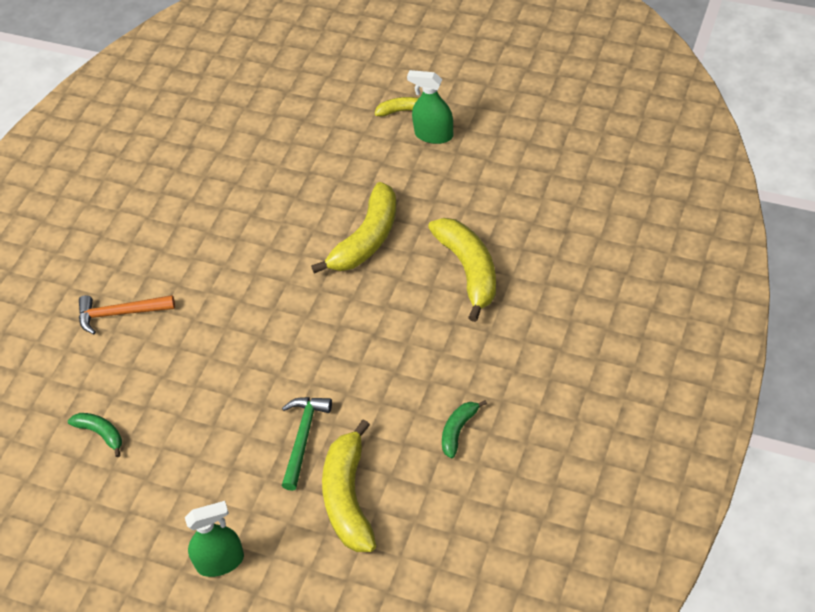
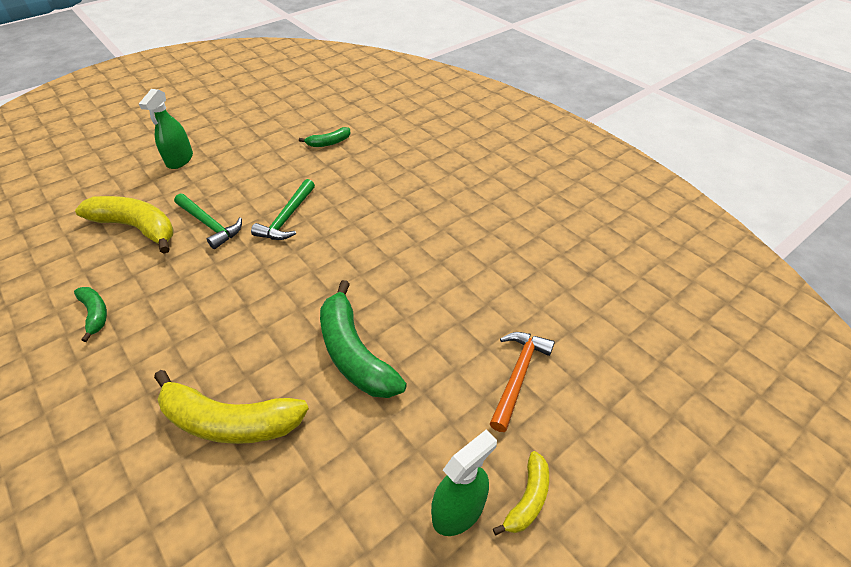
camera: 115 degrees right, 5 degrees down
orange hammer [79,295,175,334] -> orange hammer moved to [490,332,555,432]
yellow banana [311,182,396,273] -> green banana [320,280,407,398]
none -> green hammer [251,179,315,240]

